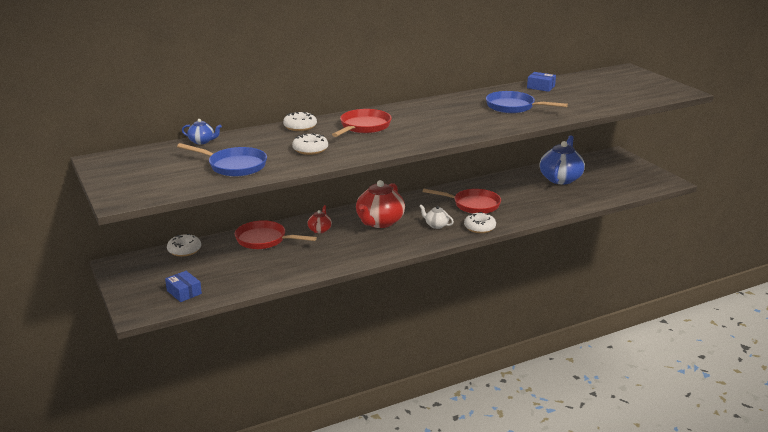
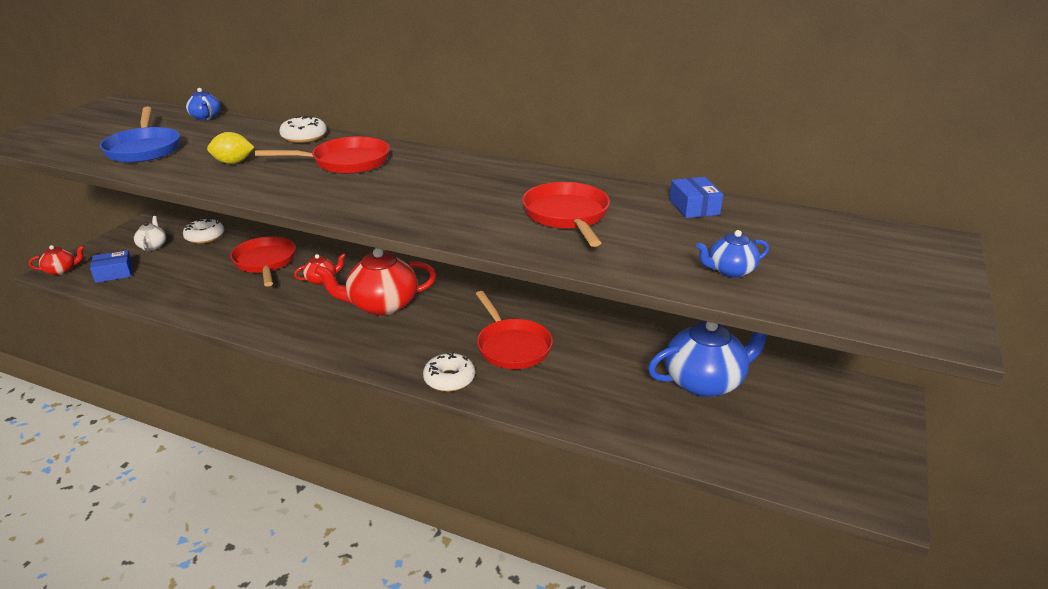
camera: 50 degrees right, 5 degrees up
blue box [165,271,202,302] -> blue box turned 60 degrees clockwise [90,250,133,283]
white donut [292,133,328,155] -> yellow lemon [207,132,254,164]
white teapot [419,205,454,229] -> white teapot moved to [134,216,166,251]
blue pan [486,91,568,113] -> red pan [522,182,610,247]
none -> red teapot [29,245,85,275]
none -> blue teapot [696,230,769,278]

